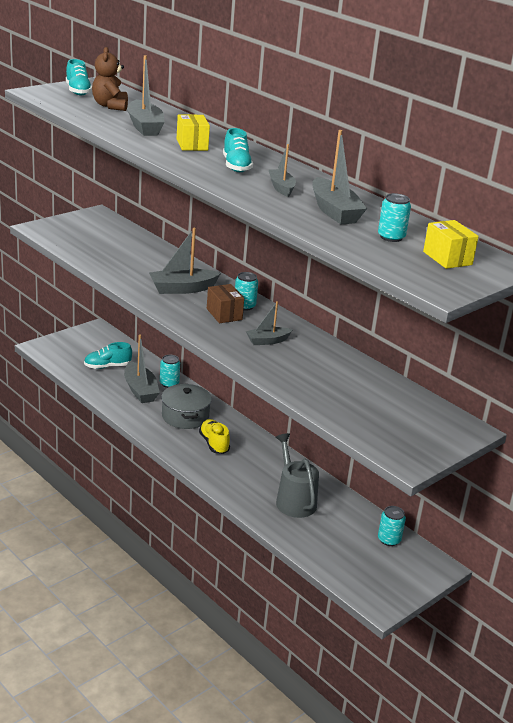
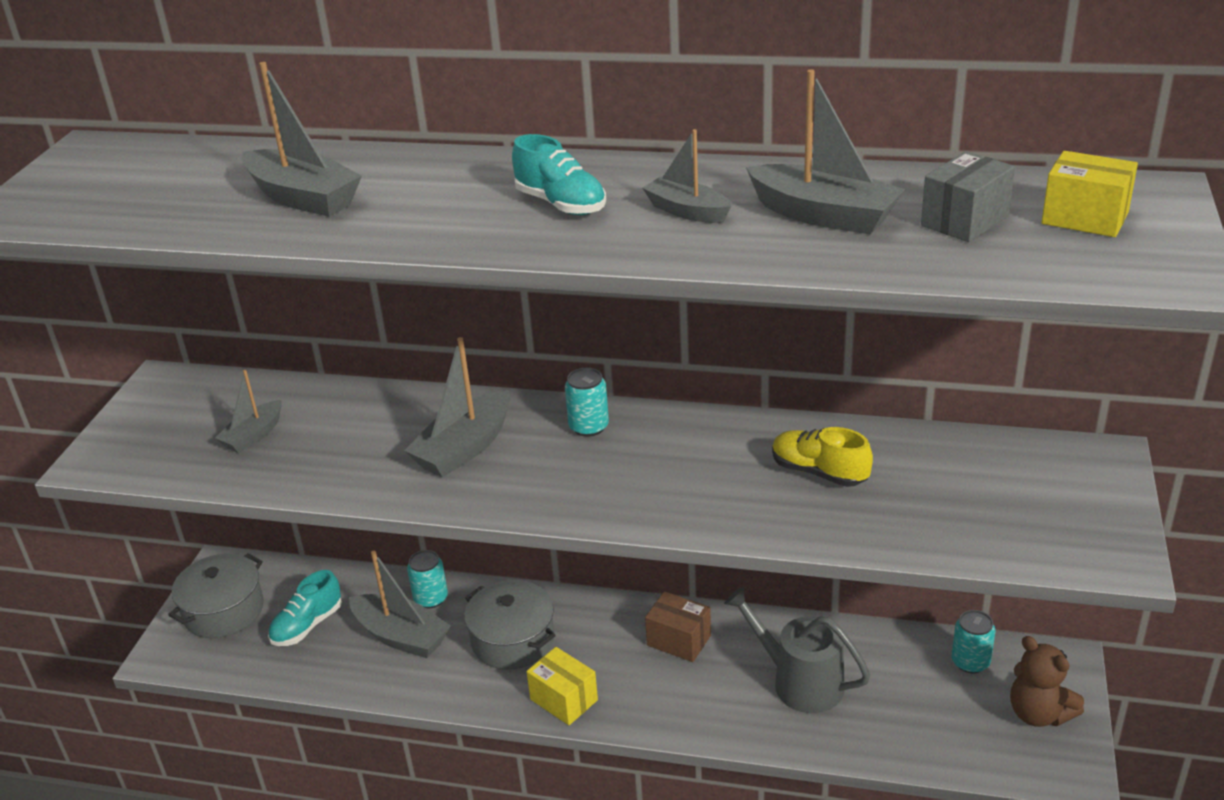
camera: 30 degrees left, 5 degrees up
turquoise shoe [66,59,92,95] -> none
brown teddy bear [92,47,128,111] -> brown teddy bear moved to [1010,636,1084,727]
yellow box [177,114,210,151] -> yellow box moved to [527,647,598,725]
yellow shoe [199,419,230,454] -> yellow shoe moved to [772,427,873,487]
brown box [207,284,244,323] -> brown box moved to [645,591,711,662]
grey boat [246,301,292,345] -> grey boat moved to [215,370,282,453]
turquoise can [378,193,411,242] -> grey box [921,151,1015,242]
none -> grey pot [168,553,264,638]

